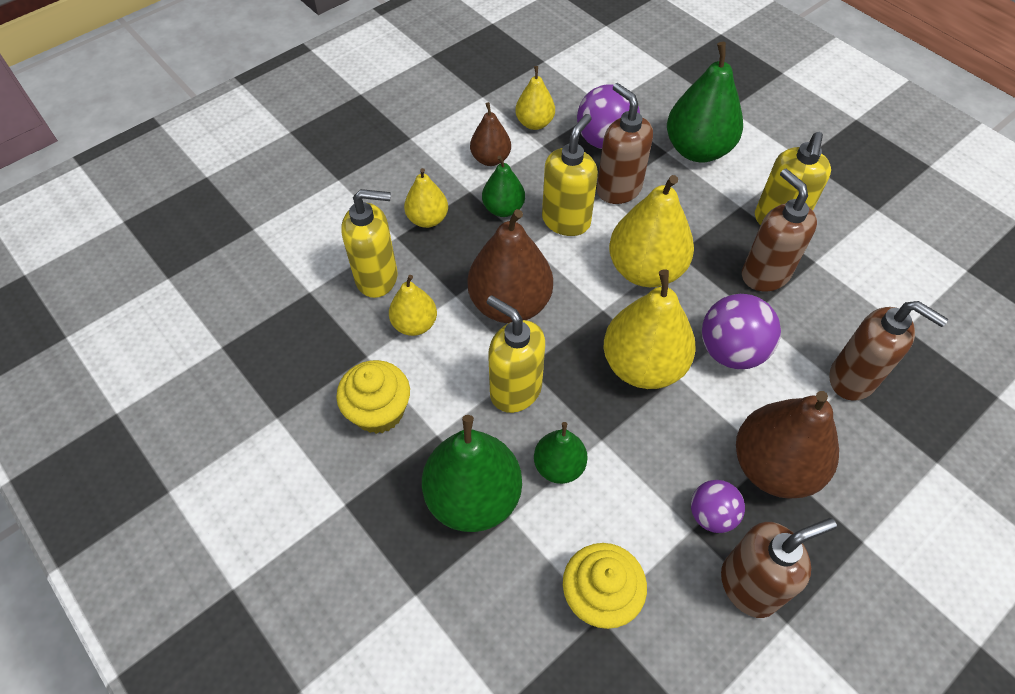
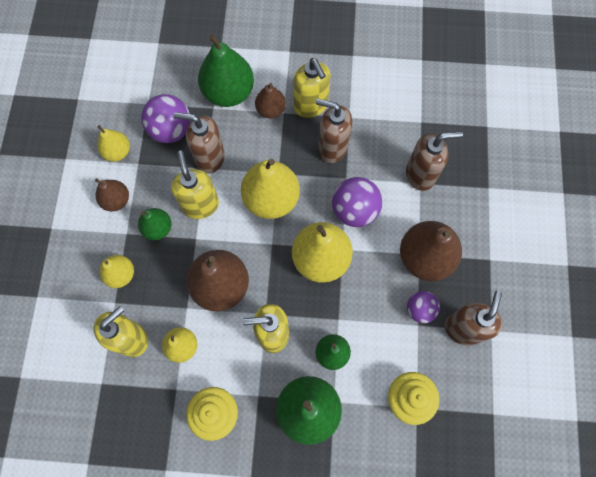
camera: 45 degrees left, 15 degrees up
none -> brown pear [255,83,286,118]

